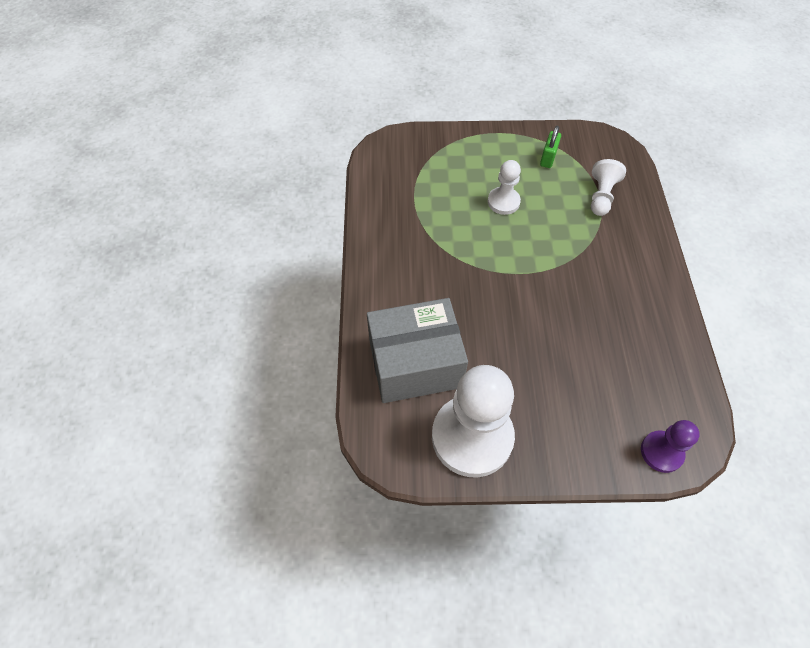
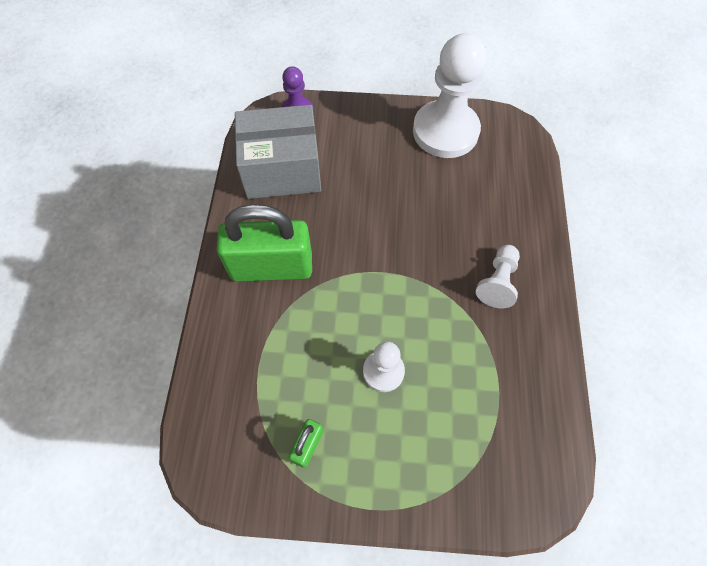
camera: 175 degrees left, 5 degrees up
grey box [367,298,468,403] -> grey box moved to [235,105,321,199]
white pawn [591,159,626,216] -> white pawn moved to [476,245,520,309]
none -> green padlock [217,204,312,282]

